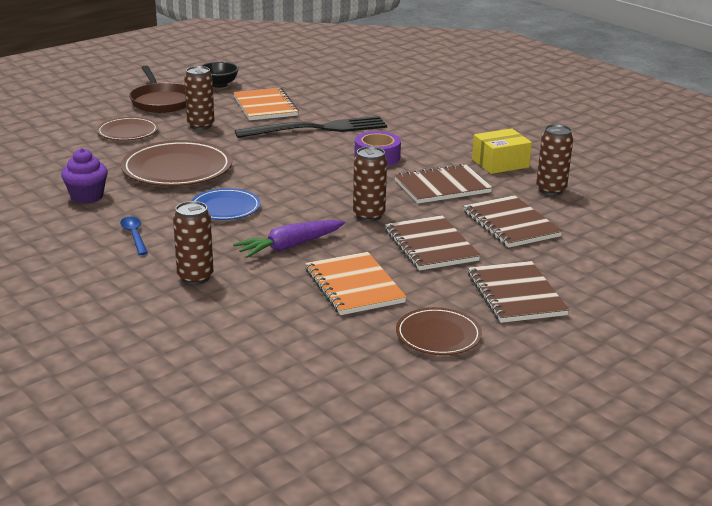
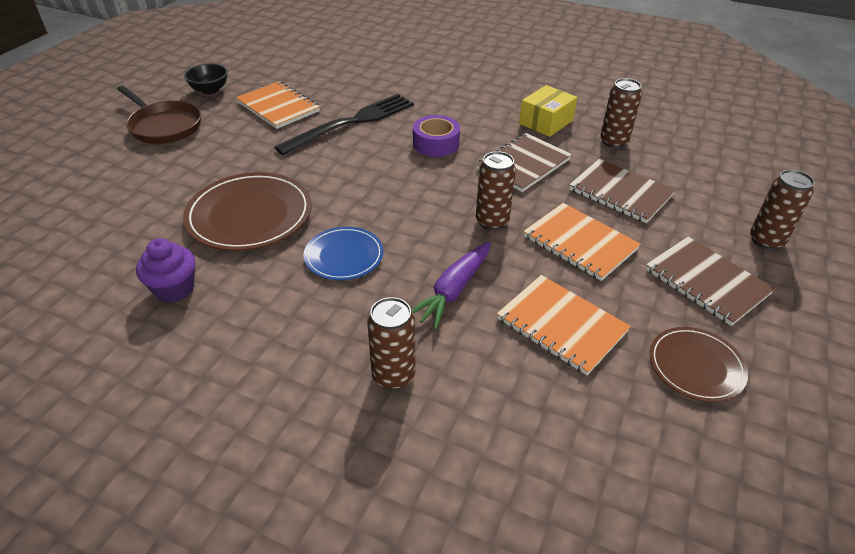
camera: 25 degrees left, 15 degrees up
brown plate [97,117,158,141] -> none
blue spoon [120,217,148,255] -> none
brown can [184,66,214,130] -> brown can moved to [750,170,815,250]
brown notebook [385,215,481,271] -> orange notebook [523,203,641,281]

